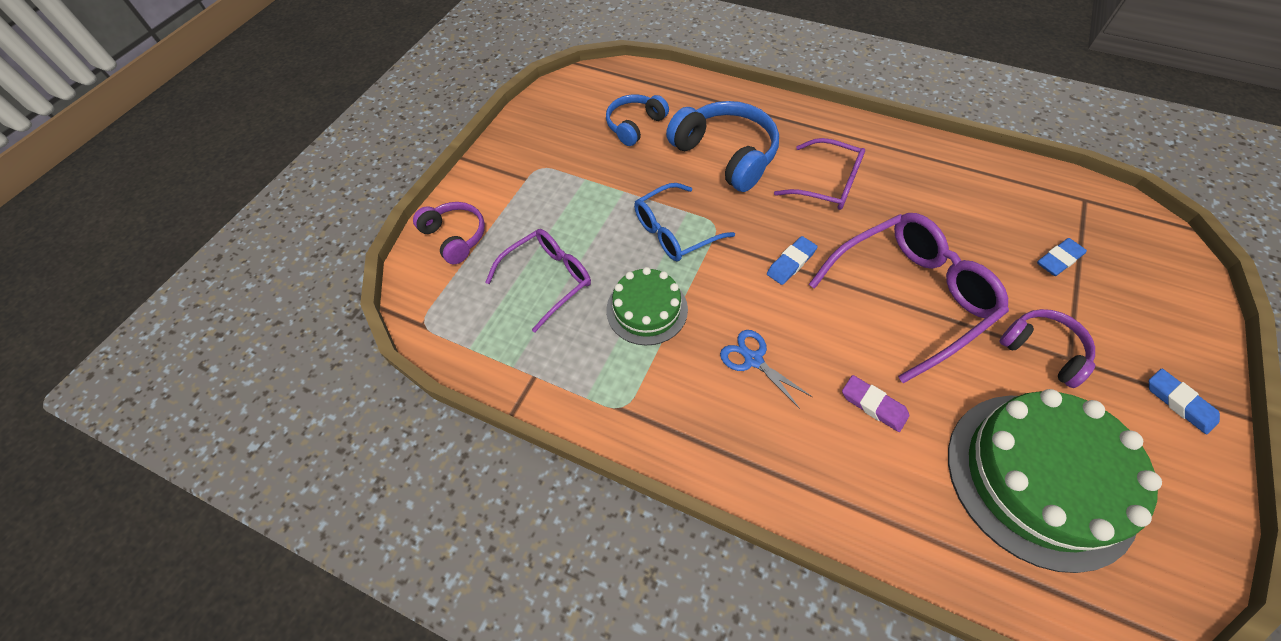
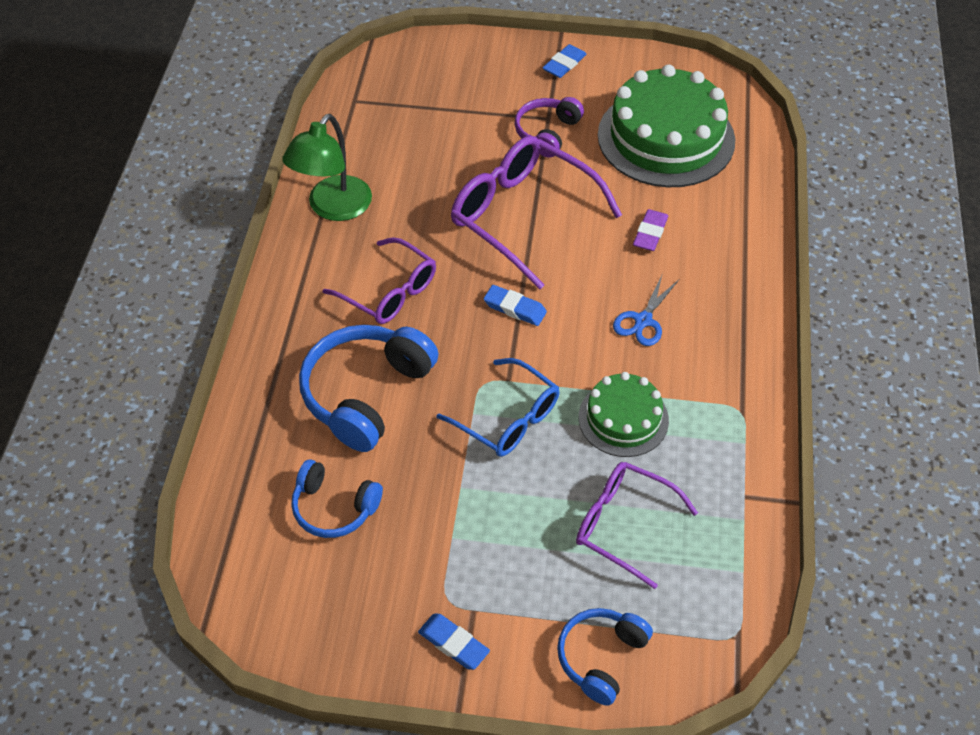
camera: 110 degrees left, 5 degrees down
purple headphones [413,202,485,264] -> blue headphones [557,608,653,706]
purple glasses [774,138,865,210] -> purple glasses turned 120 degrees clockwise [322,237,436,324]
blue eraser [1037,238,1087,276] -> blue eraser moved to [418,614,490,670]
none -> green lamp [282,114,372,221]

